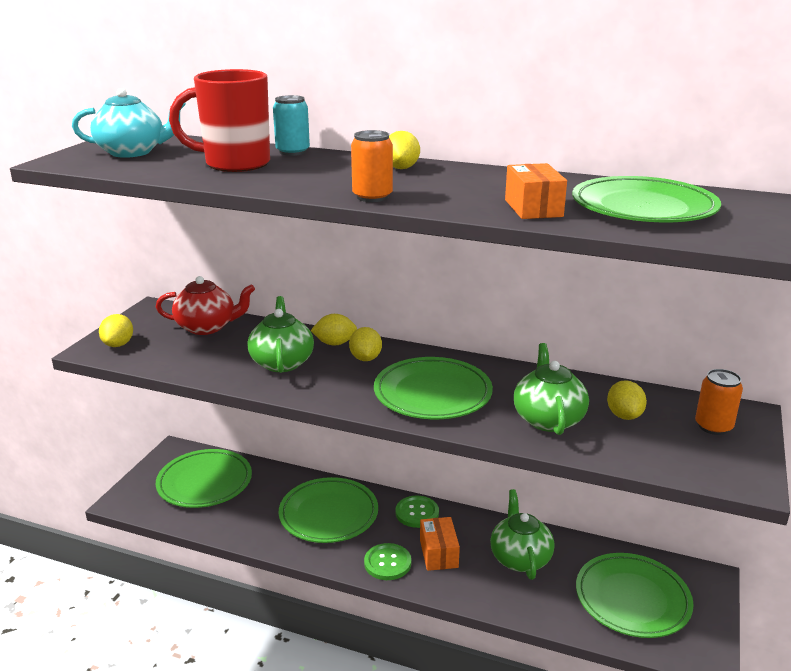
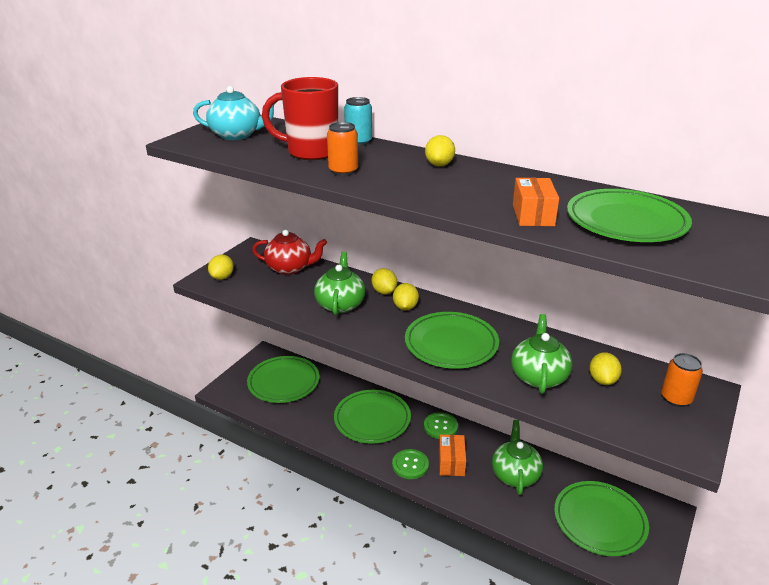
camera: 10 degrees right, 5 degrees up
yellow lemon [310,314,357,346] -> yellow lemon turned 60 degrees clockwise [371,268,397,294]
orange can [351,130,393,202] -> orange can moved to [327,122,358,176]

